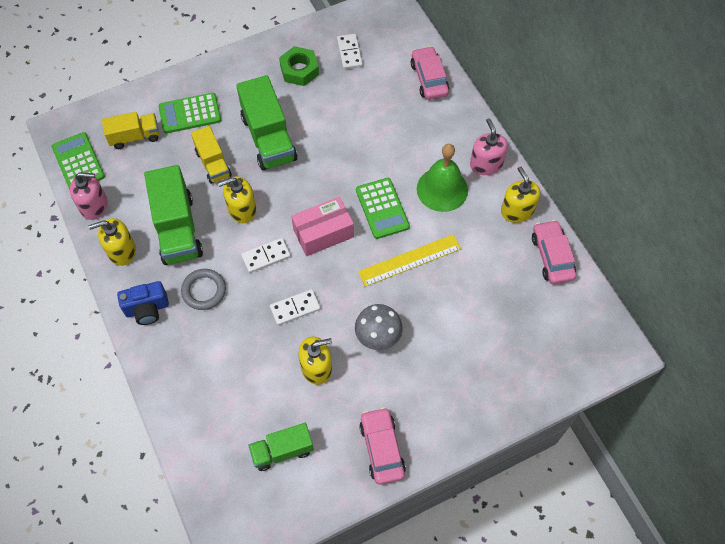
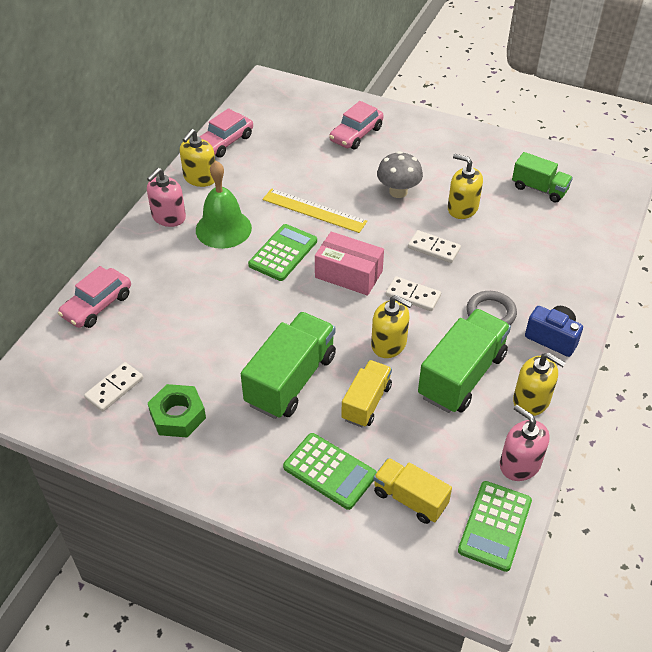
camera: 130 degrees left, 15 degrees down
pink car [359,407,406,485] -> pink car moved to [329,101,384,150]

